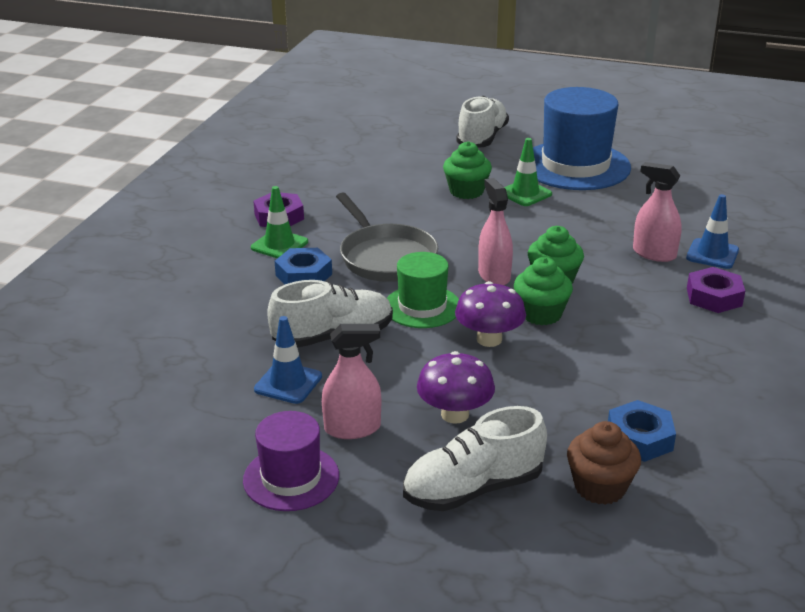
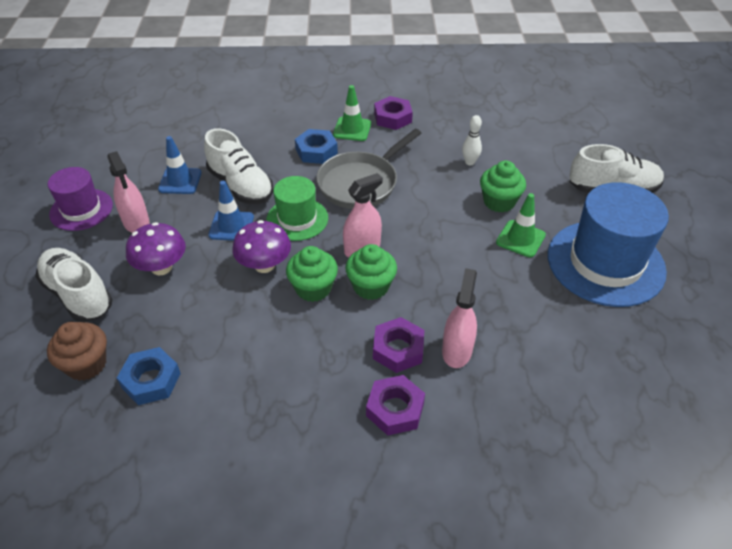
camera: 70 degrees right, 15 degrees up
blue traffic cone [686,194,739,269] -> blue traffic cone moved to [208,181,254,241]
none -> purple nut [373,317,424,373]
none -> white bowling pin [462,115,482,165]

